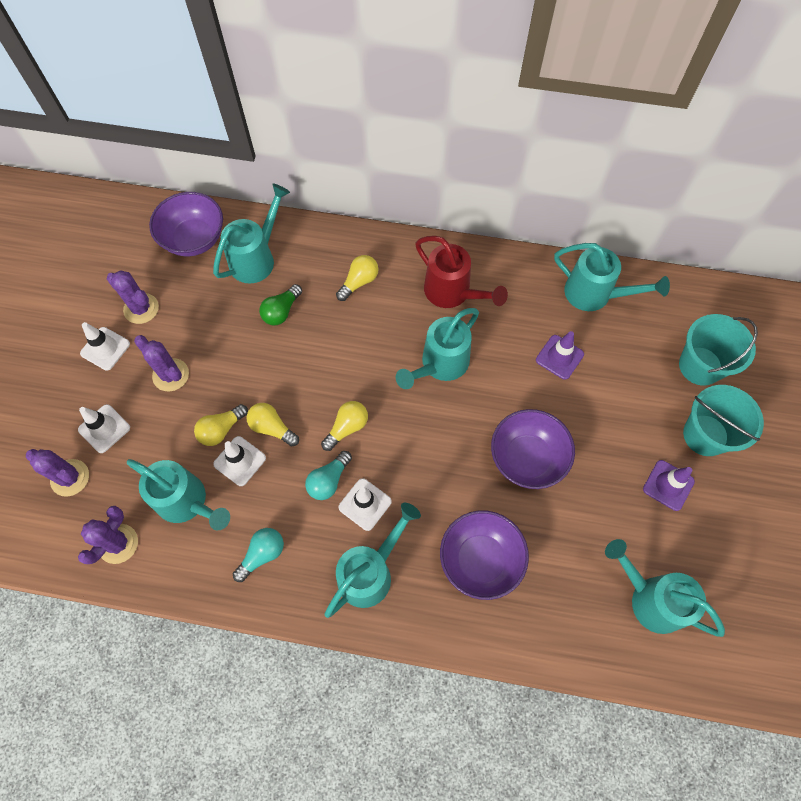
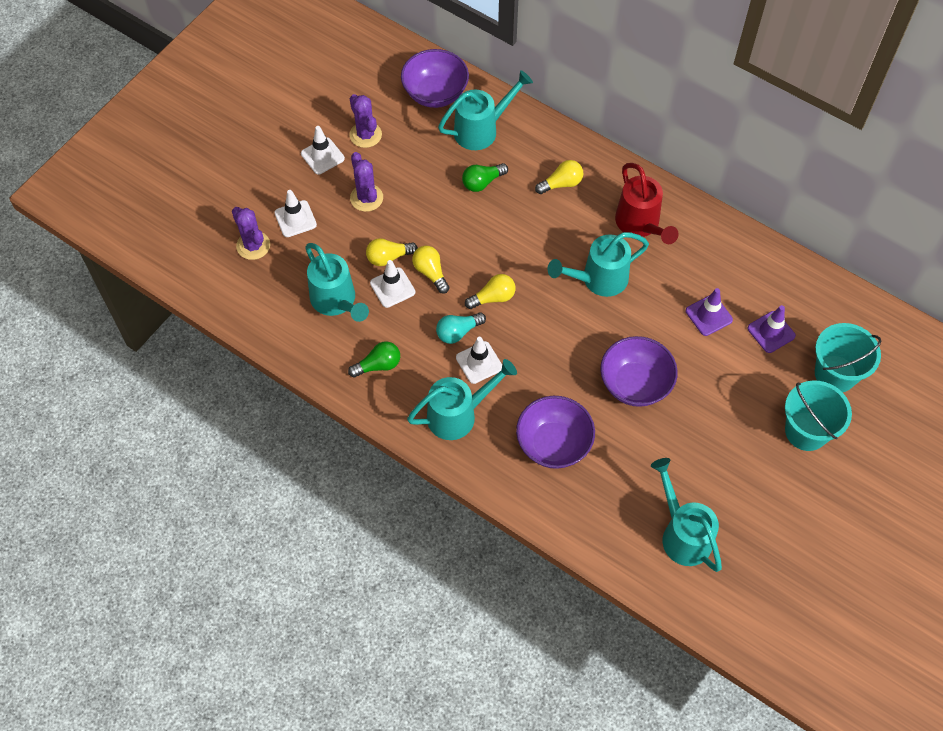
camera: 25 degrees right, 5 degrees down
purple cactus [78,506,138,564] -> none
turquoise light bulb [233,528,284,582] -> green light bulb [348,341,400,377]
turquoise watering can [554,243,670,311] -> none
purple traffic cone [643,460,695,511] -> purple traffic cone moved to [747,305,796,353]

